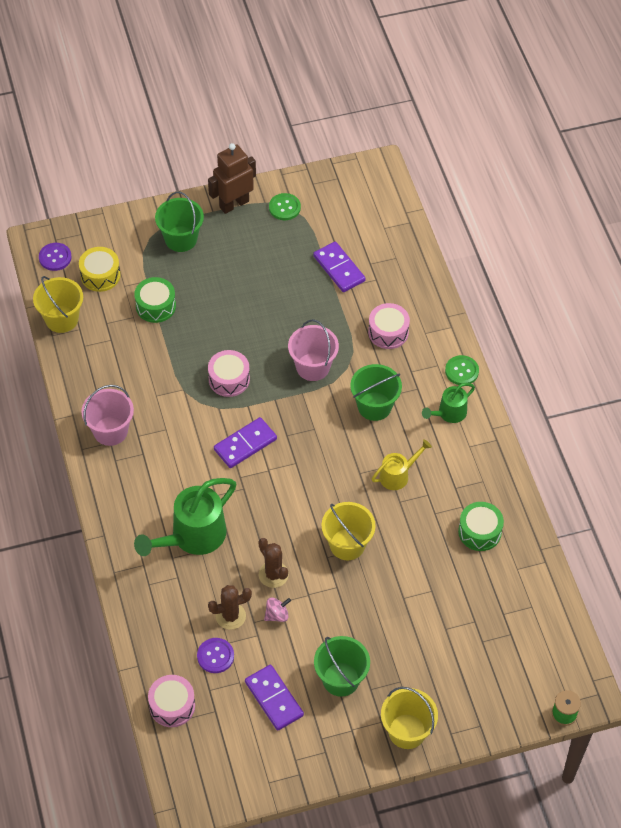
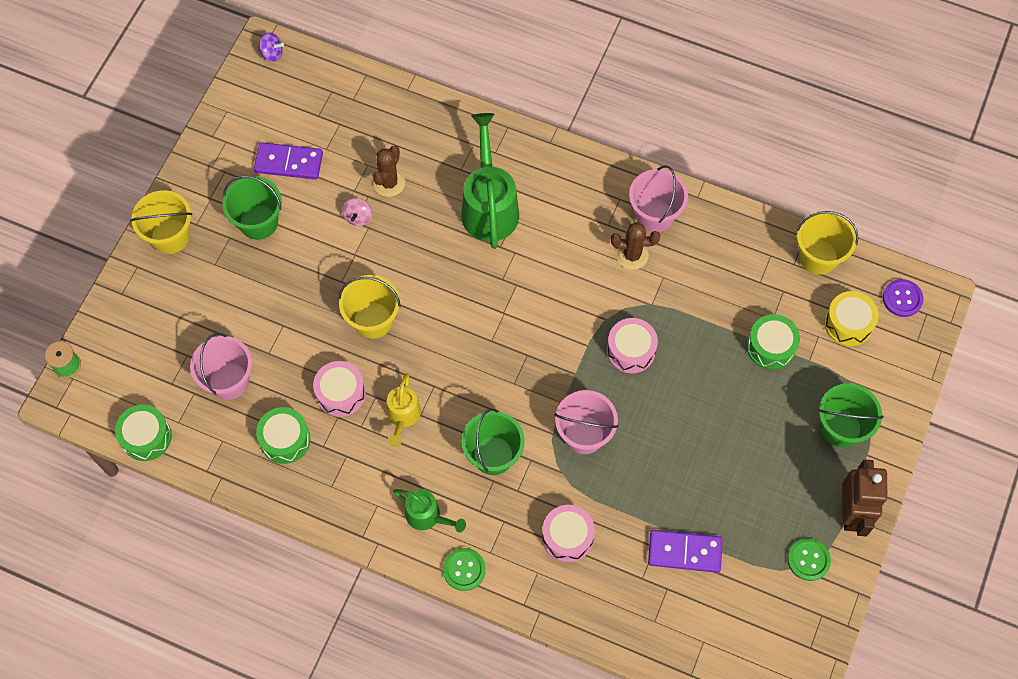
camera: 130 degrees right, 10 degrees up
pink drum [148,675,195,727] -> pink drum moved to [313,361,366,417]
purple button [197,638,234,673] -> none
purple domino [214,417,277,468] -> none
brown cactus [258,538,289,588] -> brown cactus moved to [611,222,660,270]
green watering can [422,383,475,423] -> green watering can turned 120 degrees clockwise [393,489,466,533]
none -> green drum [115,405,172,461]
none -> pink bucket [190,333,252,400]
none -> purple spinning top [258,32,284,62]

